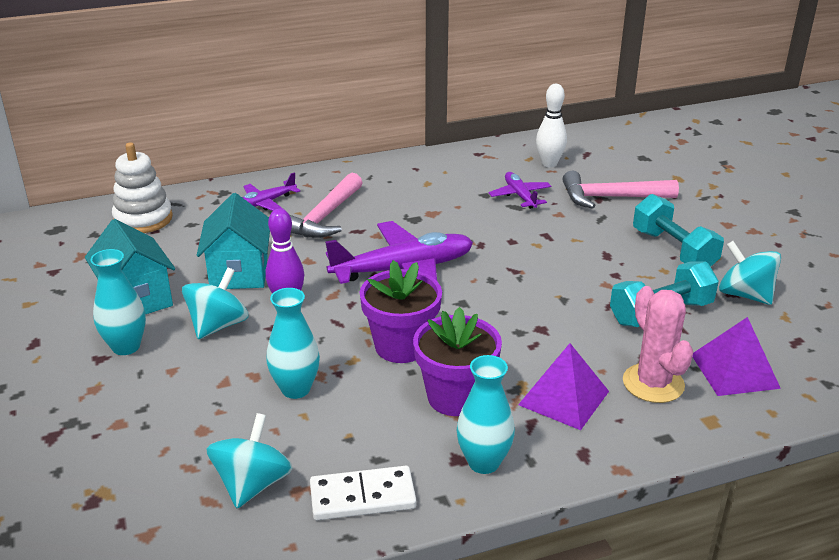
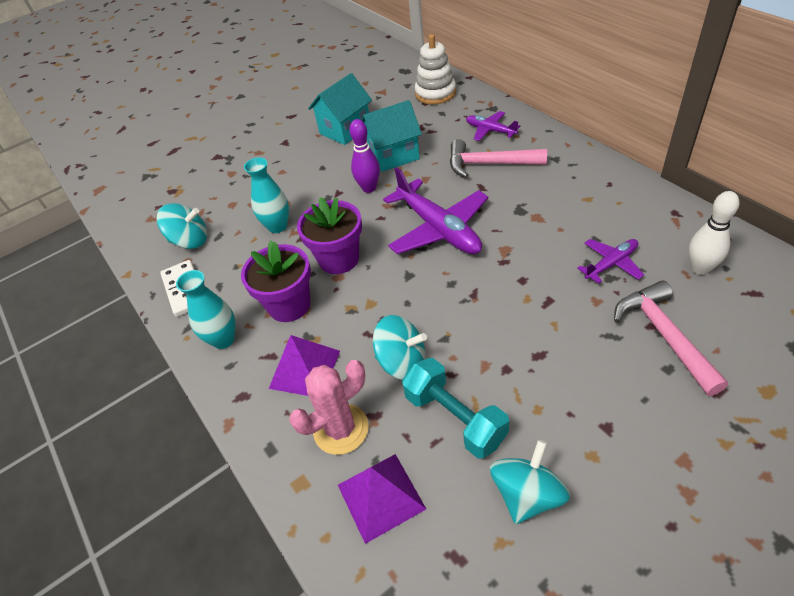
camera: 80 degrees right, 15 degrees up
turquoise vase [90,249,146,355] -> none
turquoise spinning top [182,268,249,339] -> turquoise spinning top moved to [373,315,427,380]
turquoise dumbbell [633,194,724,267] -> none

